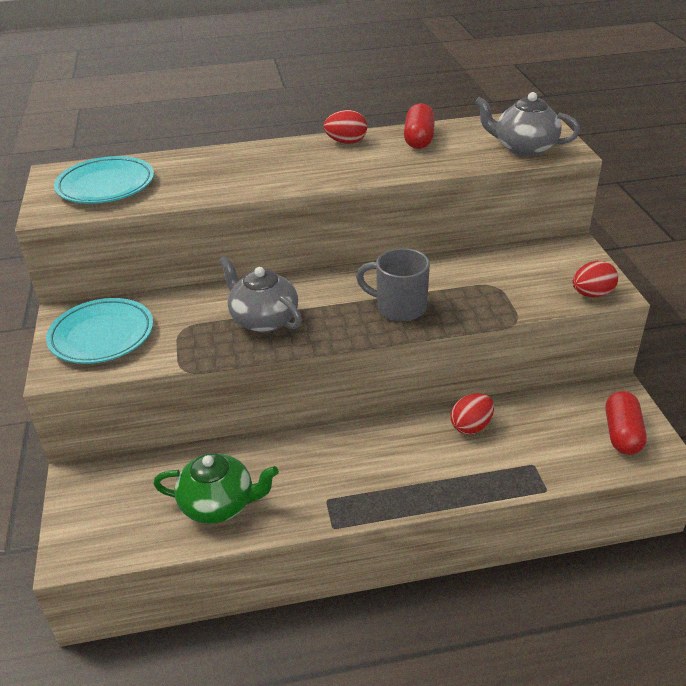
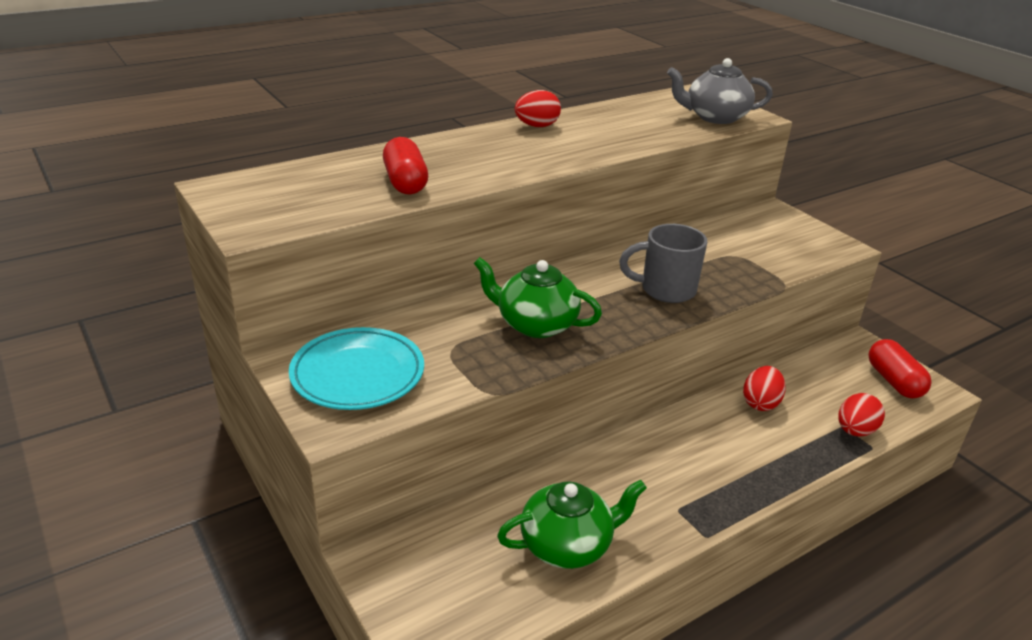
camera: 25 degrees left, 5 degrees down
turquoise plate [54,156,154,204] -> none
grey teapot [219,256,302,332] -> green teapot [474,257,602,338]
red capsule [404,103,435,149] -> red capsule moved to [383,137,428,194]
red egg [573,261,618,297] -> red egg moved to [838,393,885,437]

